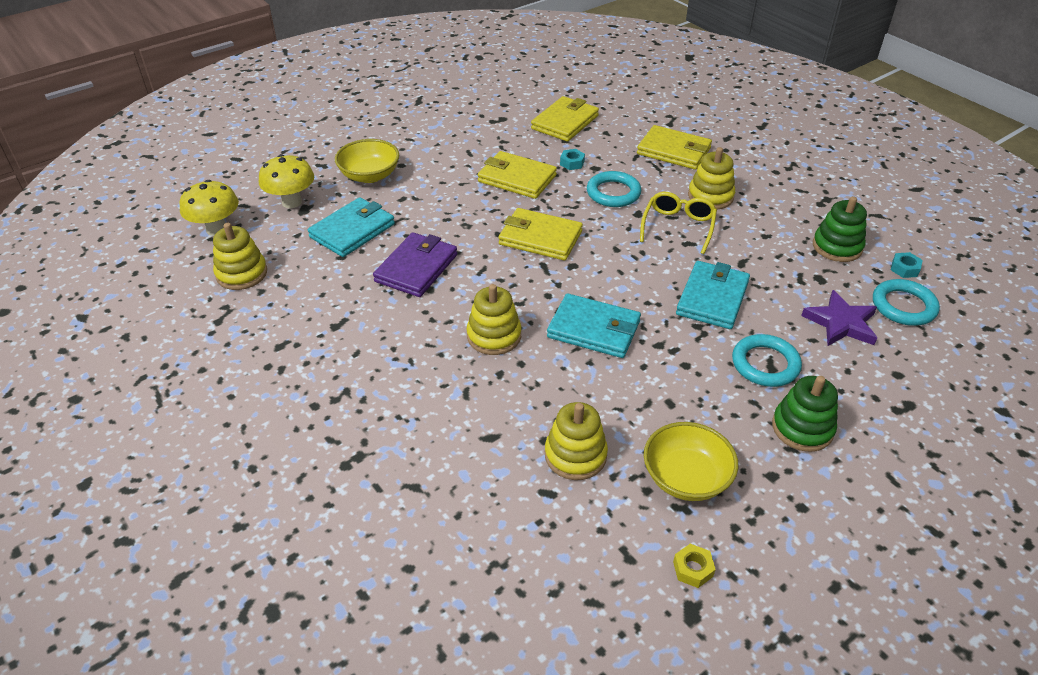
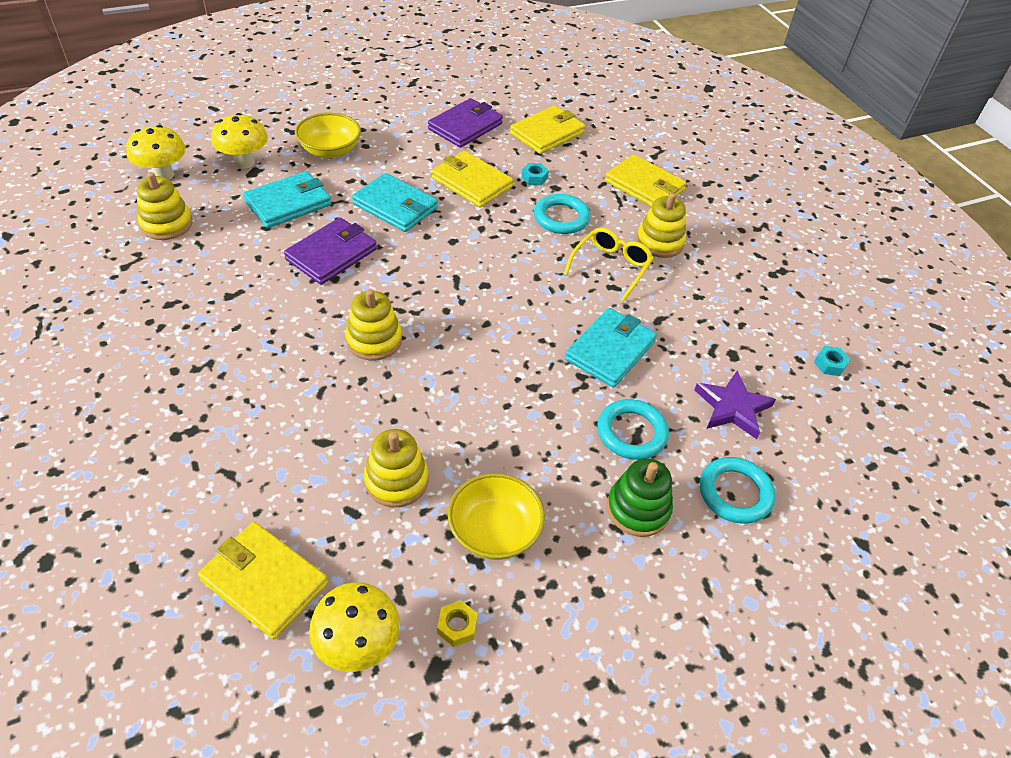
camera: 10 degrees right, 5 degrees up
yellow wallet [499,208,583,261] -> yellow wallet moved to [198,522,328,639]
turquoise wallet [547,293,641,358] -> turquoise wallet moved to [352,173,438,232]
green stacking toy [813,196,867,262] -> none
turquoise ring [873,279,940,326] -> turquoise ring moved to [700,457,776,524]
none -> yellow mushroom [309,582,400,672]
none -> purple wallet [428,98,503,148]

